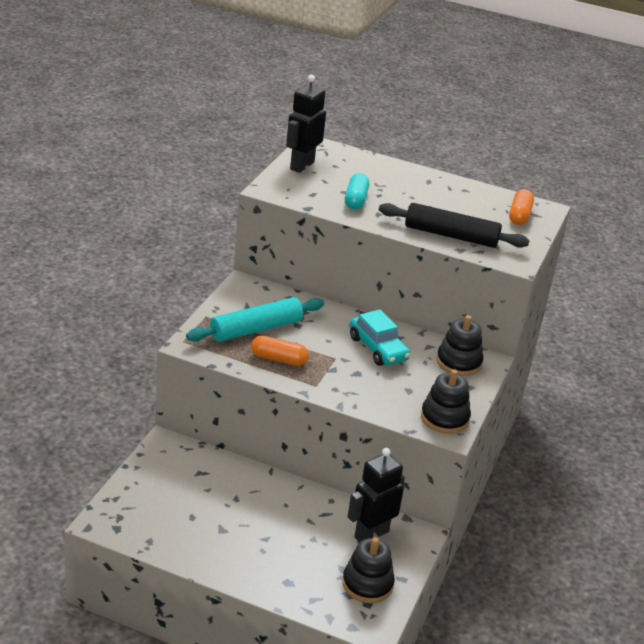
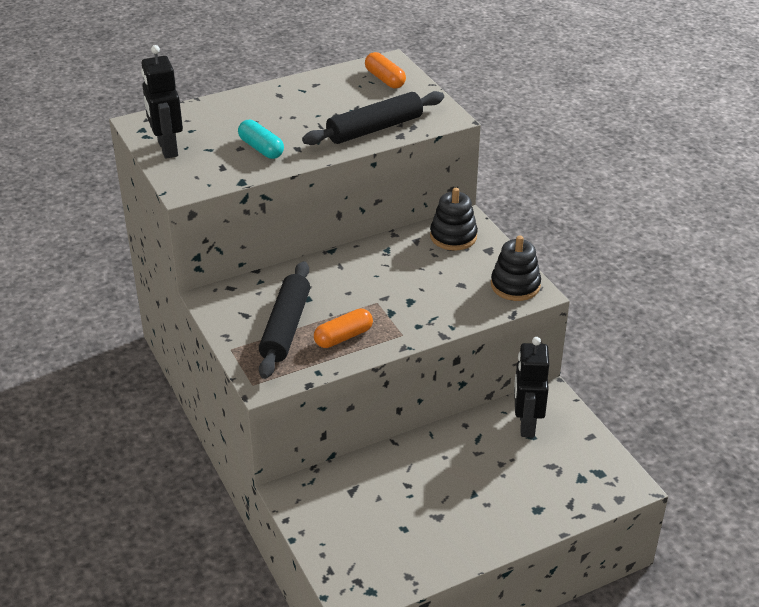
camera: 45 degrees left, 5 degrees up
turquoise rolling pin [186,297,324,342] -> black rolling pin [259,261,310,379]
black stacking toy [342,537,395,603] -> none
turquoise car [350,309,411,366] -> none

